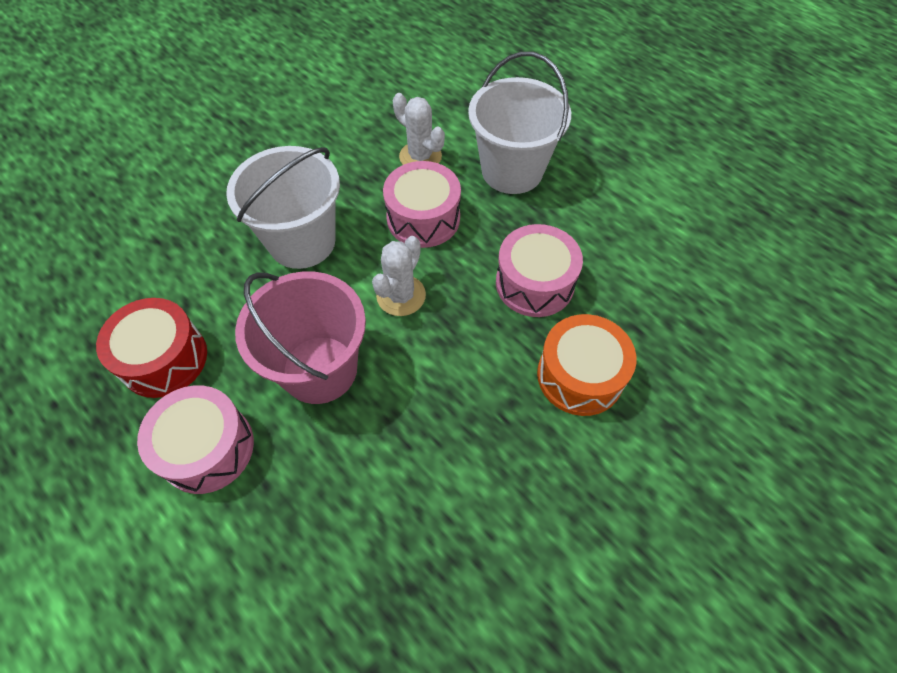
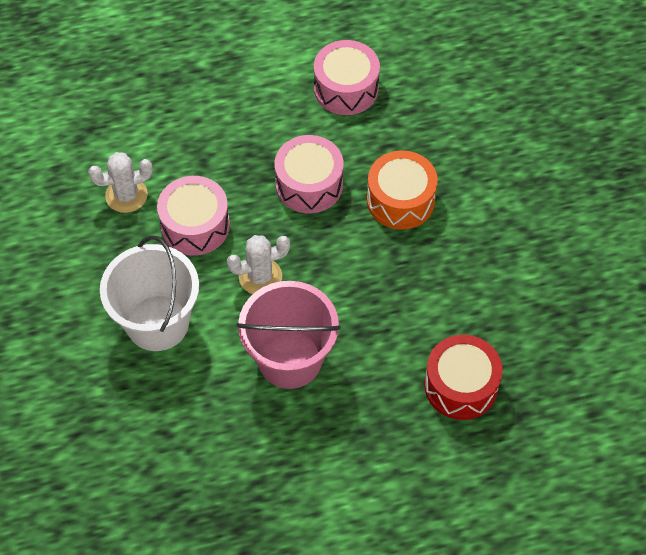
camera: 60 degrees left, 0 degrees up
red drum [96,298,207,398] -> red drum moved to [425,335,503,420]
pink drum [137,385,254,494] -> pink drum moved to [314,40,380,115]
white cactus [372,236,426,316] -> white cactus turned 75 degrees counterclockwise [227,235,290,294]
white bucket [468,52,571,194] -> none

